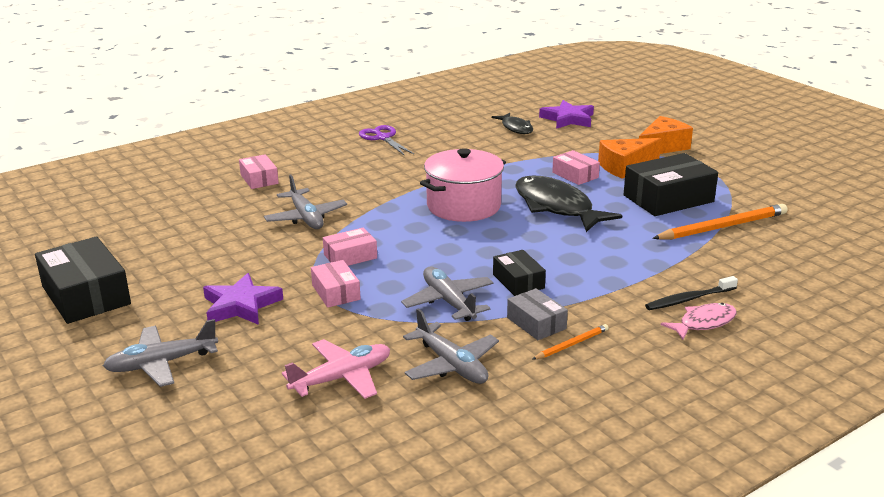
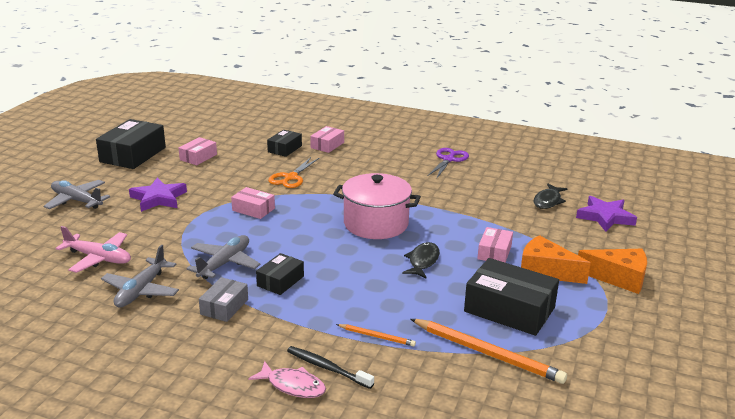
camera: 55 degrees right, 0 degrees up
grey plane [264,175,347,229] -> orange scissors [268,157,319,188]
pink box [311,260,361,308] -> pink box moved to [179,137,217,165]
black fish [515,176,622,232] -> black fish [402,242,440,279], size x0.55
orange pencil [532,324,609,360] -> orange pencil moved to [336,324,416,347]
none -> black box [267,130,302,157]

